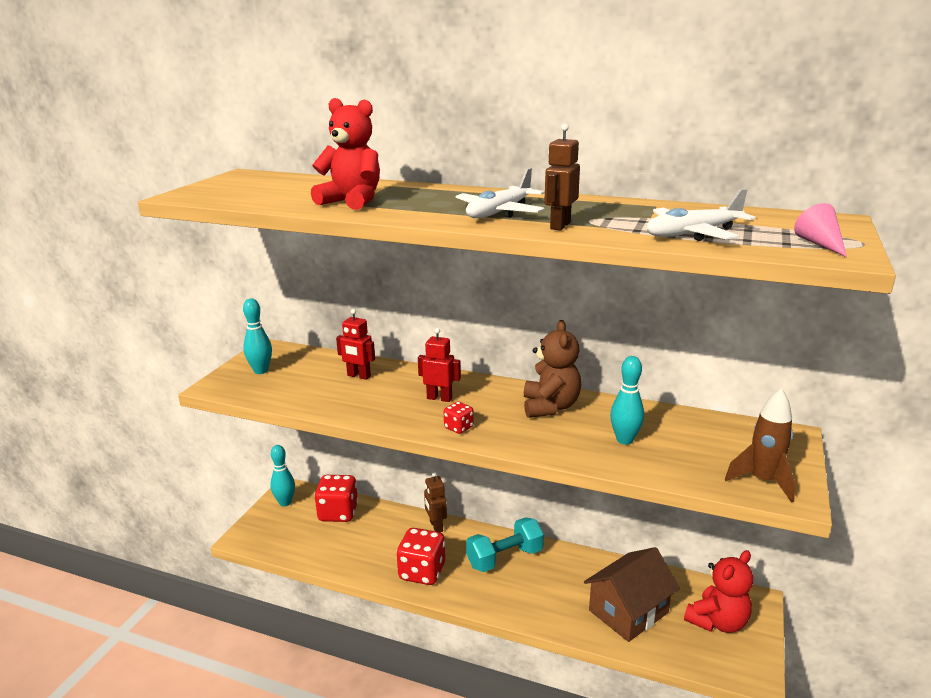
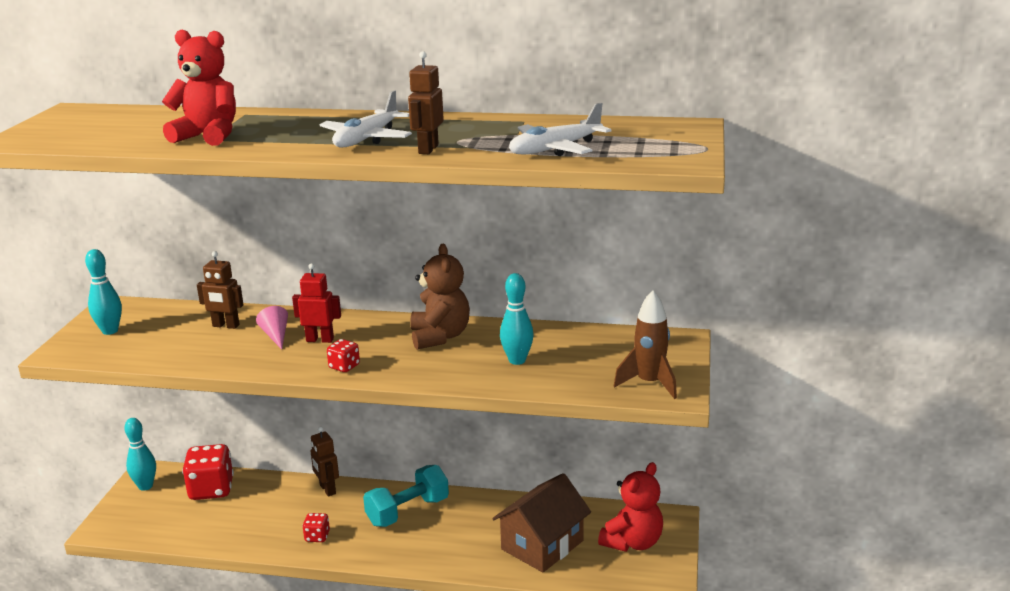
camera: 10 degrees left, 0 degrees up
red robot [336,309,375,380] -> brown robot [197,251,244,329]
red dice [396,528,445,585] -> red dice [302,513,330,542], size x0.50
pink cone [794,203,847,257] -> pink cone moved to [256,306,288,349]

